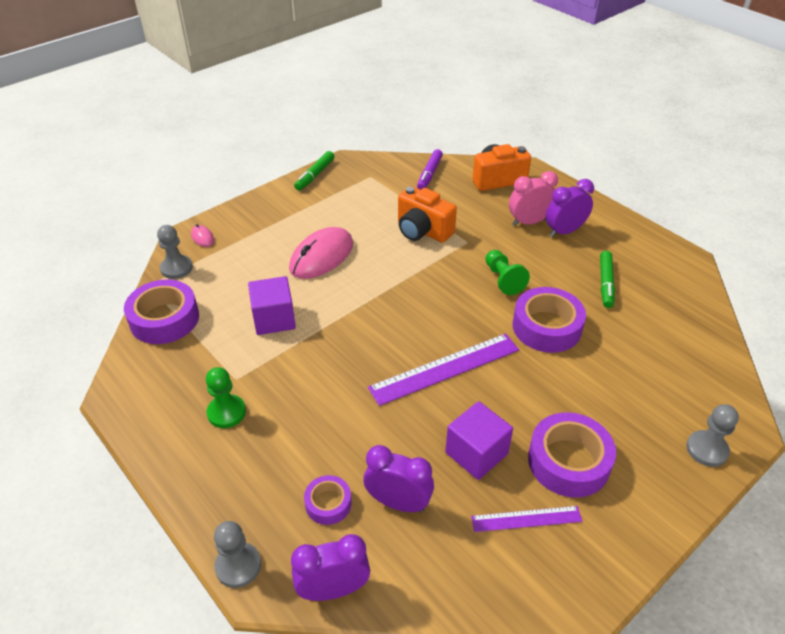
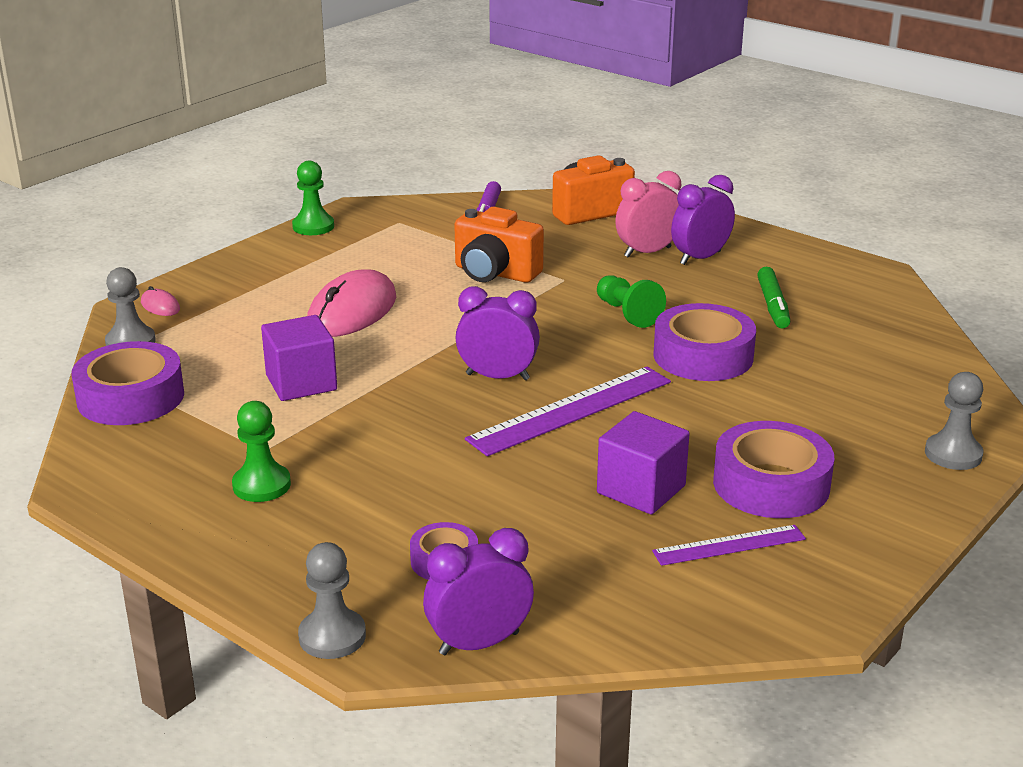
camera: 10 degrees left, 15 degrees down
green marker [294,151,335,191] -> green pawn [292,160,334,235]
purple clock [363,445,434,512] -> purple clock moved to [455,286,540,380]

